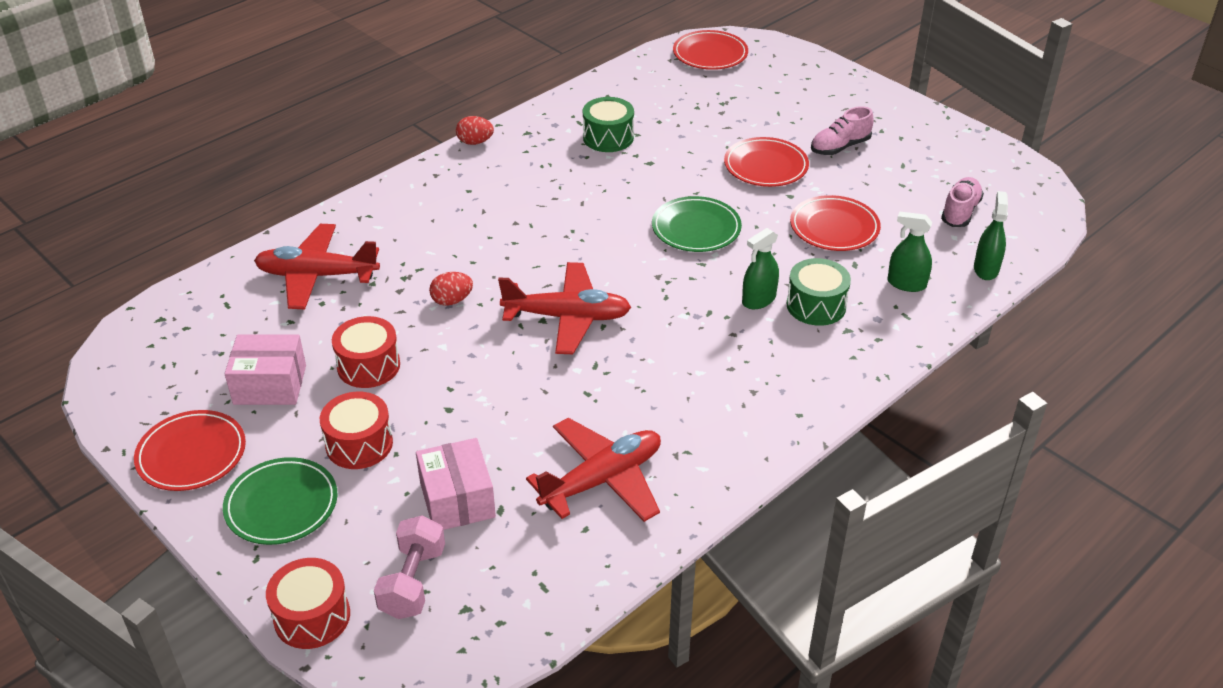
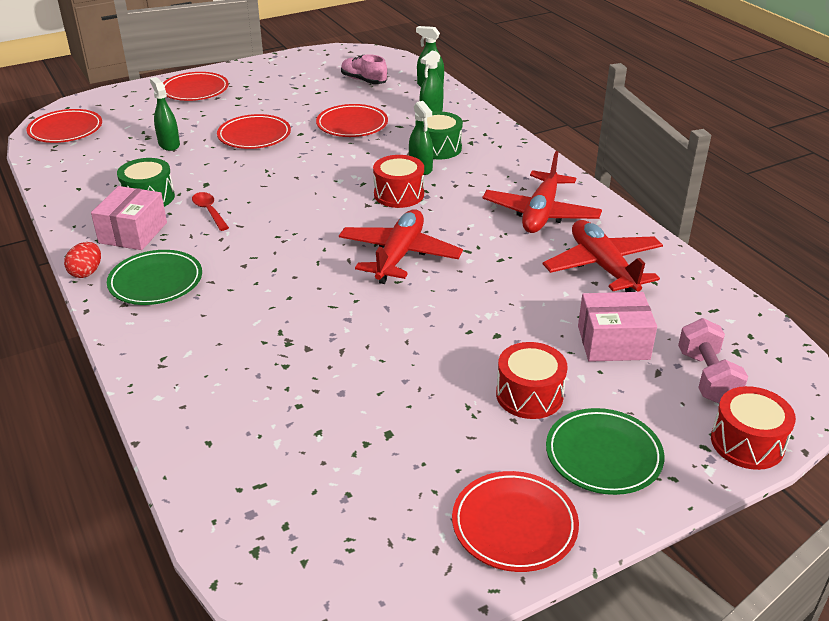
camera: 75 degrees left, 5 degrees down
pink box [225,334,306,405] -> pink box moved to [91,186,167,250]
red plane [254,224,380,309] -> red plane moved to [482,151,602,233]
red drum [332,316,400,388] -> red drum moved to [373,155,424,208]
pink dumbbell [374,515,445,619] -> pink dumbbell turned 60 degrees clockwise [678,318,748,404]
red egg [429,272,473,306] -> none
green plate [652,196,742,252] -> green plate moved to [107,250,202,305]
pink shoe [811,106,874,155] -> none
none -> green spray bottle [150,77,180,151]
none -> red plate [163,72,229,101]
none -> red spoon [192,192,229,231]

